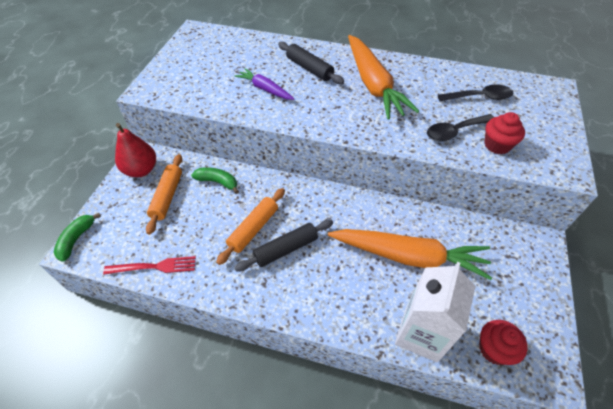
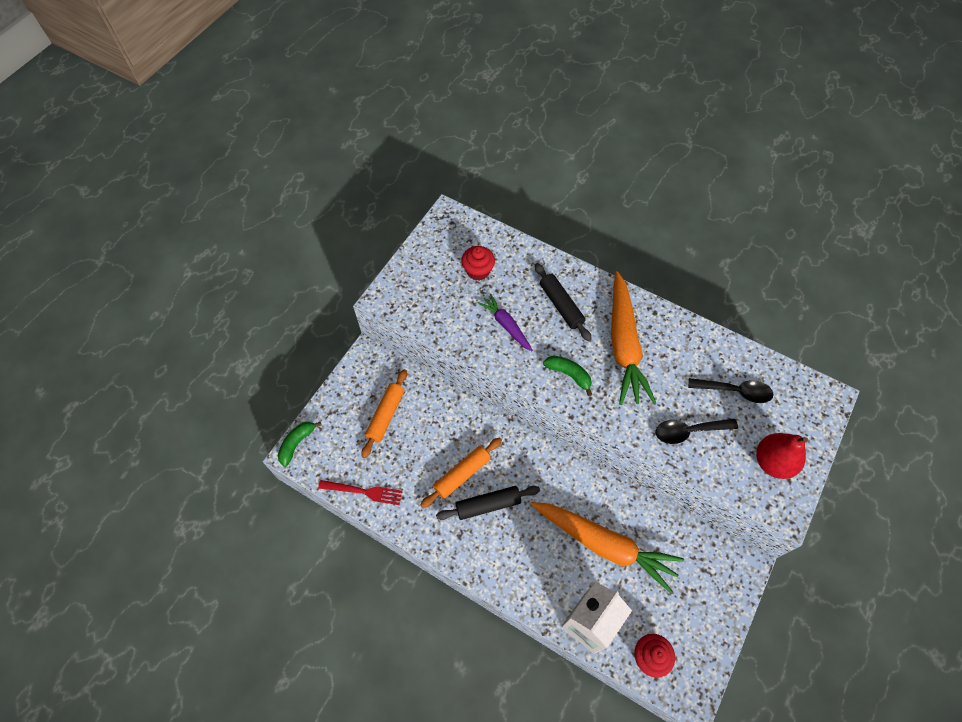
camera: 15 degrees right, 10 degrees up
red pear [115,123,156,177] -> red pear moved to [756,433,808,479]
green banana [191,167,239,194] -> green banana moved to [543,355,592,396]
red cupcake [484,112,525,154] -> red cupcake moved to [461,246,495,281]

